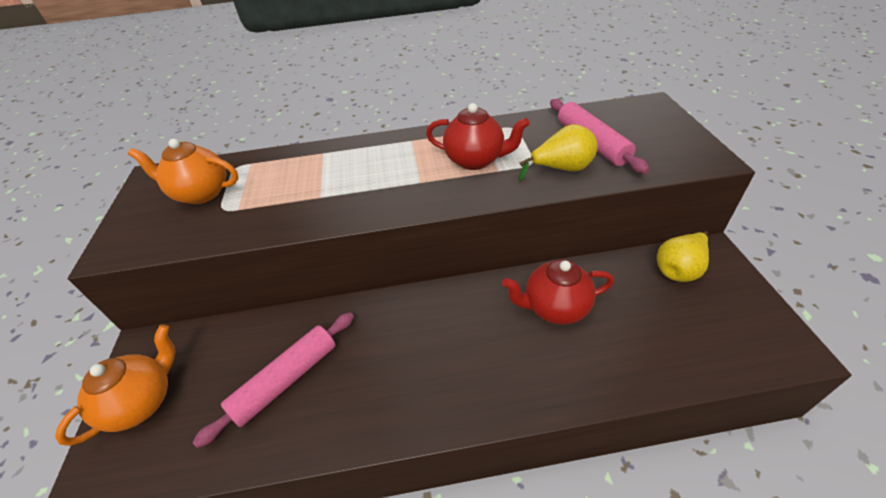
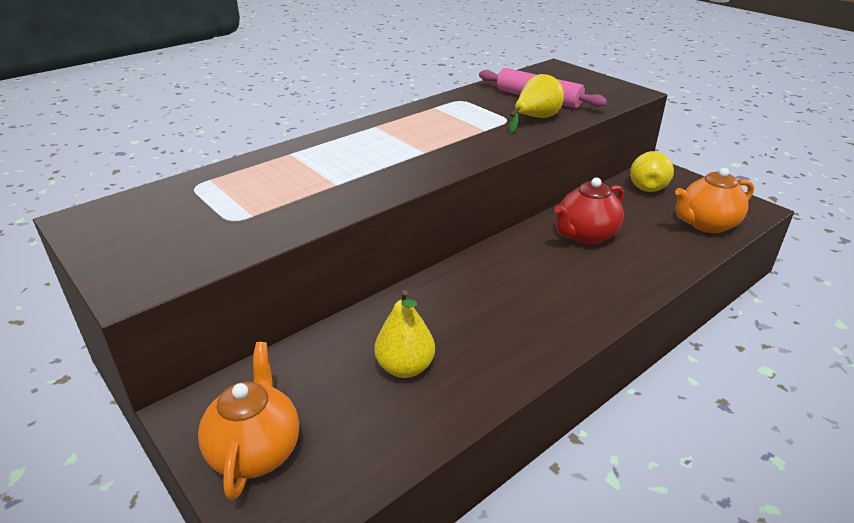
camera: 35 degrees left, 10 degrees down
orange teapot [128,139,238,204] -> orange teapot moved to [675,168,754,233]
pink rolling pin [193,312,354,448] -> yellow pear [374,290,435,378]
red teapot [426,103,530,170] -> none

